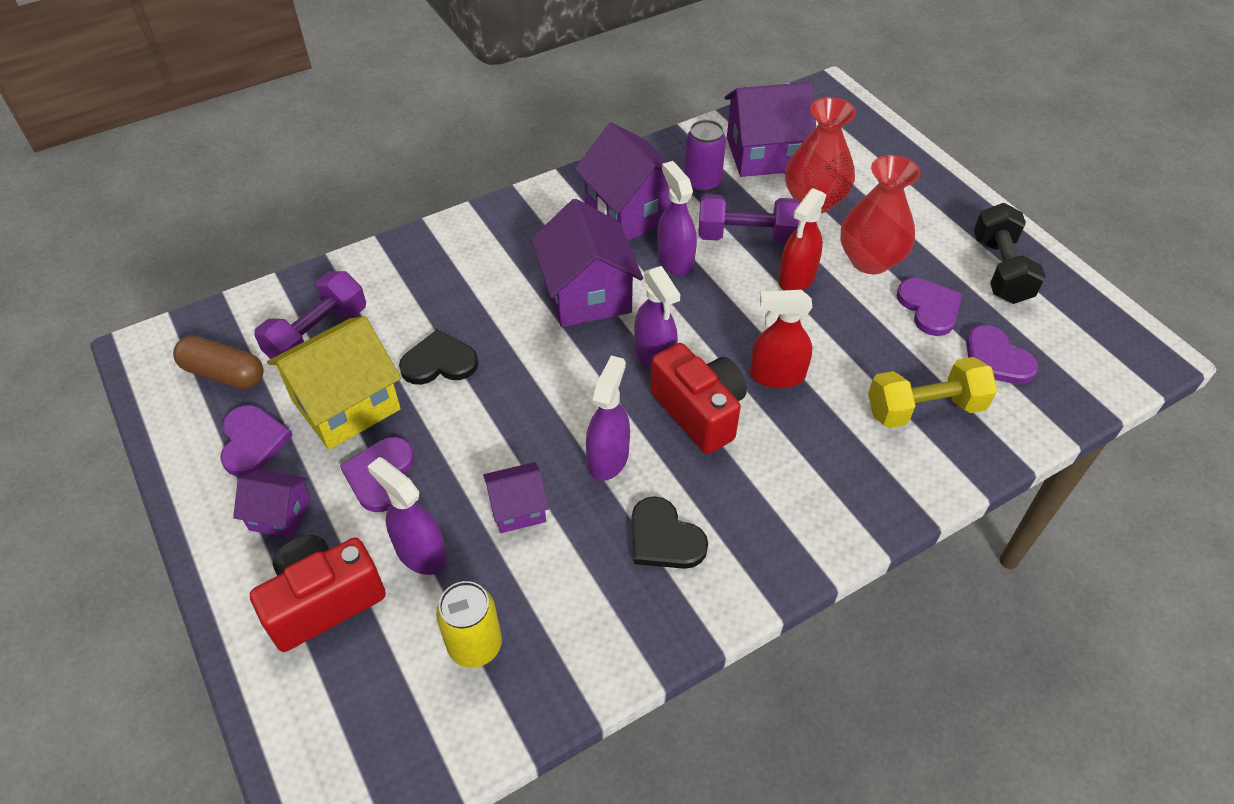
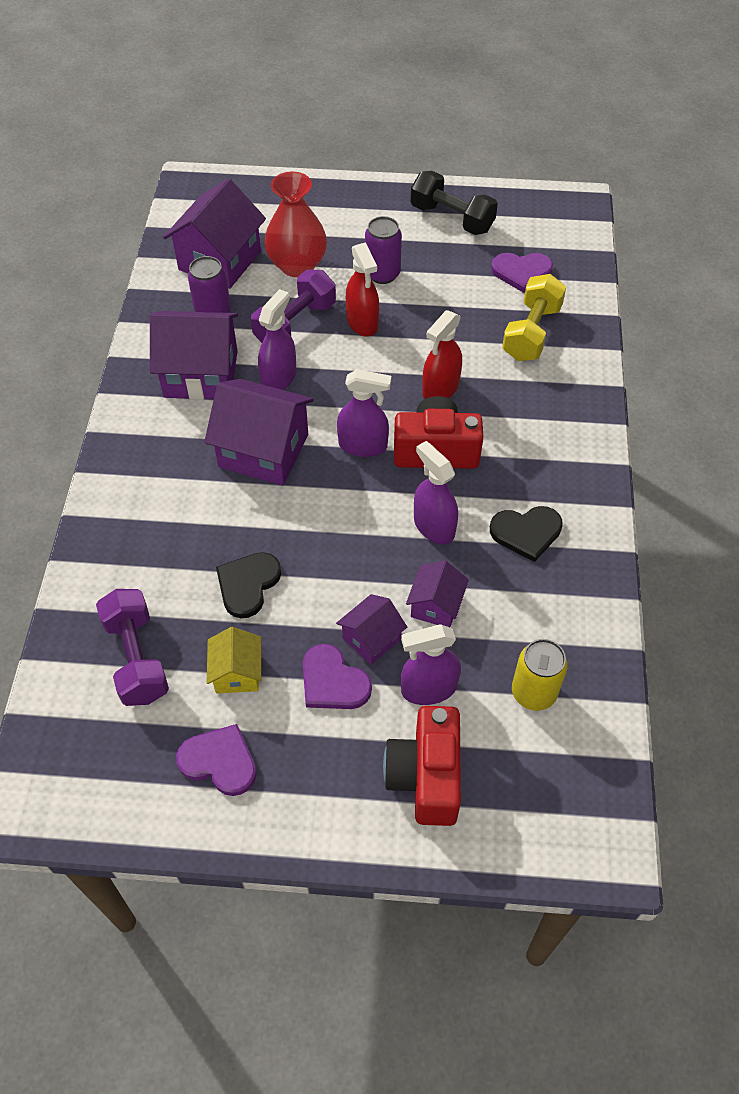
camera: 55 degrees left, 5 degrees up
brown capsule [173,336,264,389] -> none
purple house [233,469,311,538] -> purple house moved to [336,594,407,665]
yellow house [267,316,401,450] -> yellow house [207,627,261,693], size x0.54
purple spray bottle [657,161,697,276] -> purple spray bottle turned 105 degrees clockwise [258,289,297,390]
red vase [841,155,920,274] -> purple can [365,216,402,284]
purple heart [897,278,962,336] -> none

